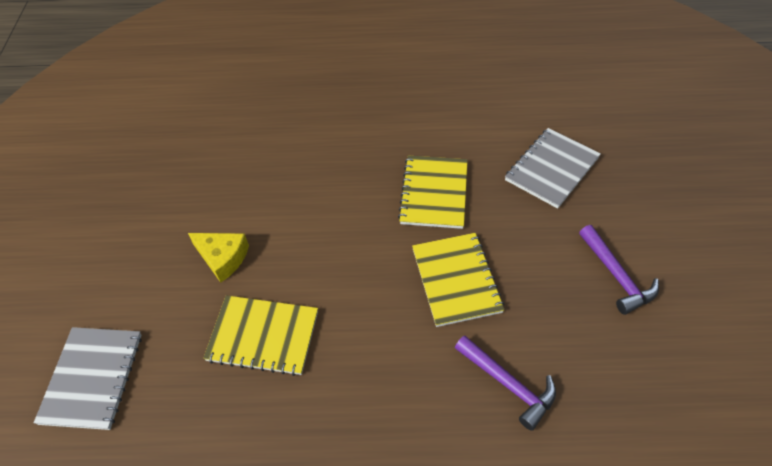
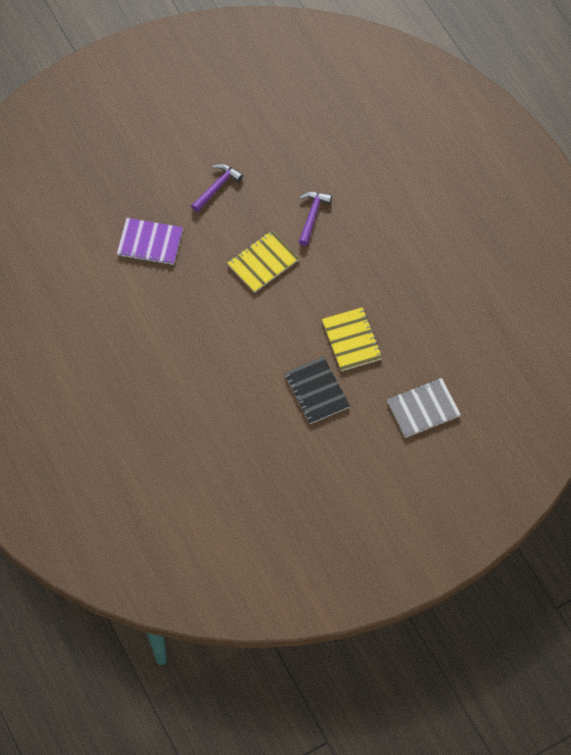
camera: 120 degrees left, 10 degrees up
yellow cheese [188,233,249,283] -> black notebook [284,356,350,424]
yellow notebook [398,155,468,229] -> none
grey notebook [505,128,601,209] -> purple notebook [117,218,183,265]

